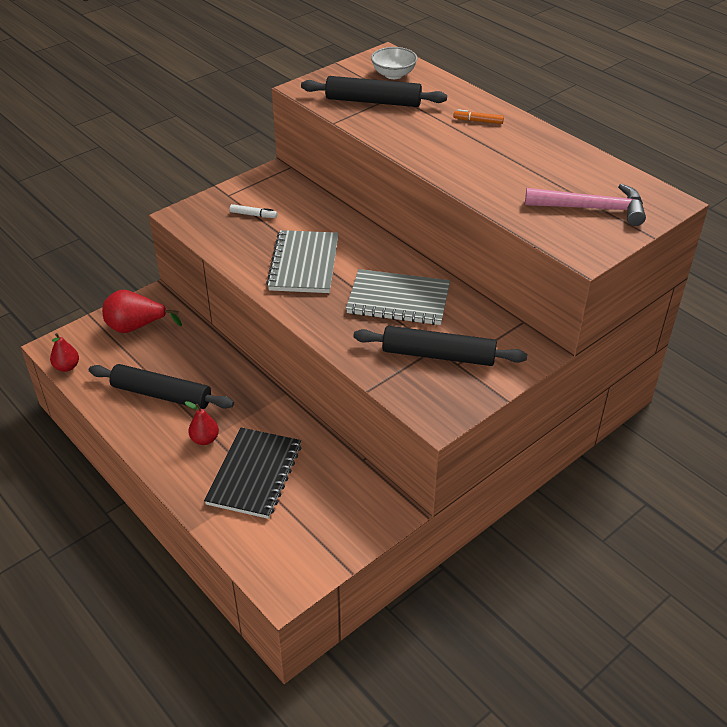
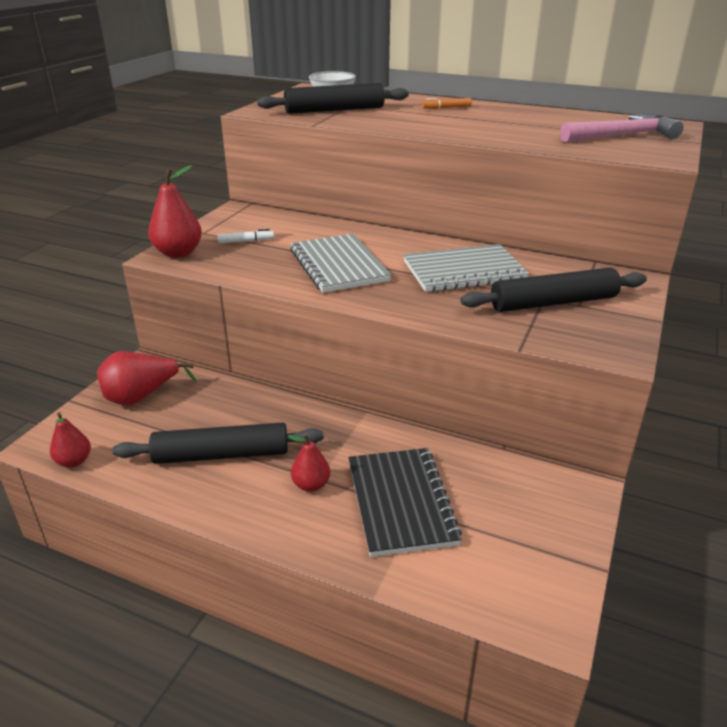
camera: 25 degrees left, 10 degrees down
none -> red pear [148,165,202,258]

